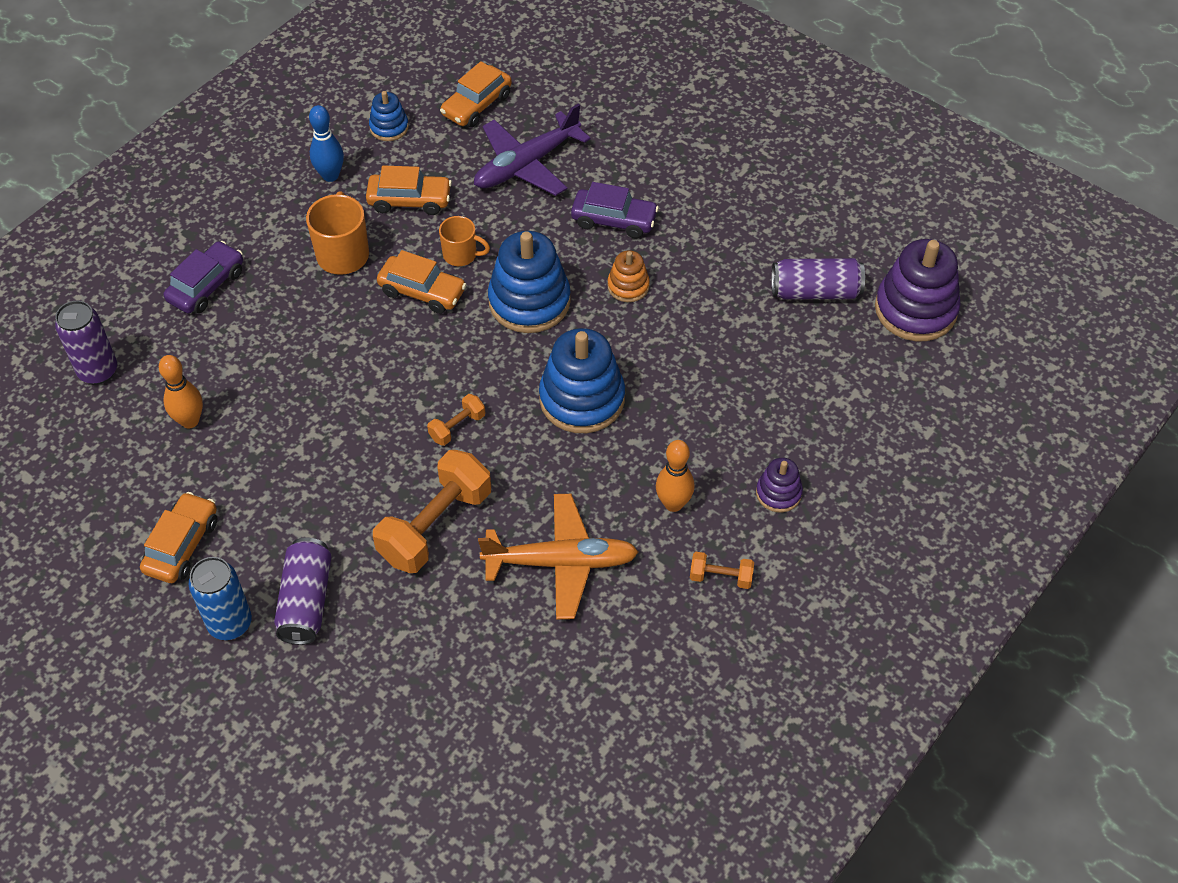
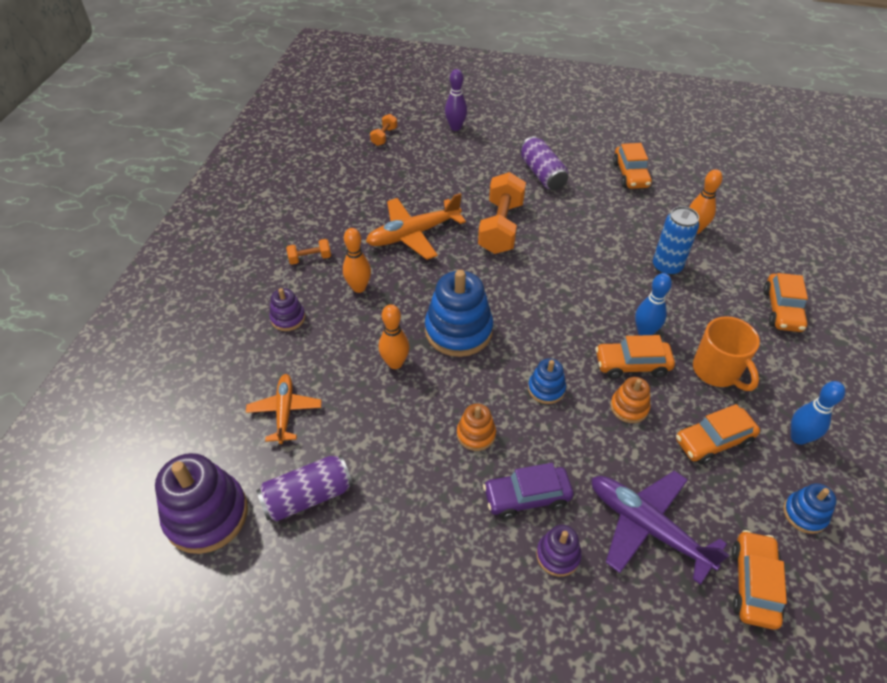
camera: 155 degrees right, 5 degrees down
purple can [55,301,117,385] -> none
purple car [164,241,243,313] -> orange car [763,273,808,332]
blue can [189,557,252,640] -> blue can moved to [653,206,699,276]
orange dumbbell [427,394,485,446] -> orange dumbbell moved to [370,114,397,146]
orange mug [439,216,490,266] -> orange stacking toy [610,377,650,423]
purple plane [474,103,591,196] -> purple plane turned 75 degrees counterclockwise [592,471,729,585]
blue stacking toy [488,231,571,333] -> blue stacking toy [528,358,566,404], size x0.52
none -> orange plane [246,374,321,444]
none -> orange bowling pin [379,304,410,369]
none -> purple bowling pin [445,69,467,131]
none -> purple stacking toy [536,525,582,577]
none -> blue bowling pin [635,273,672,335]

